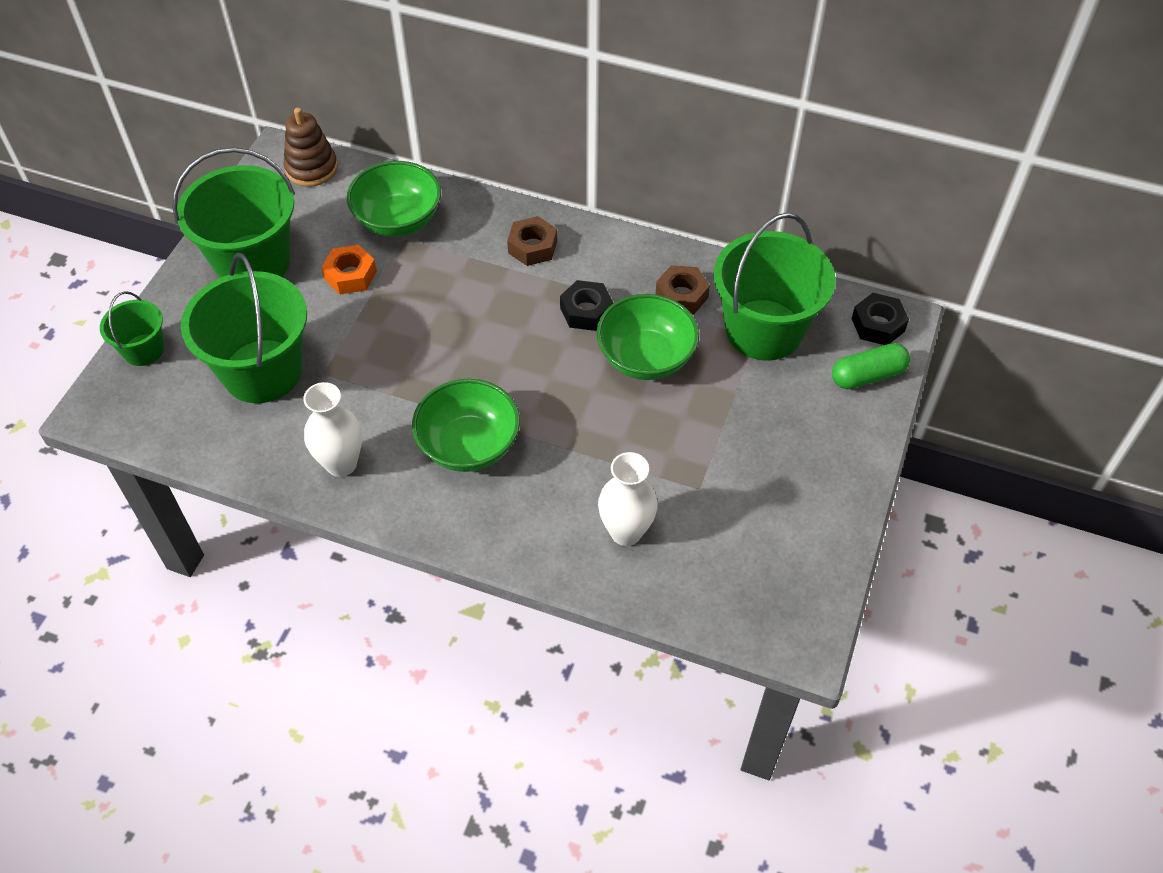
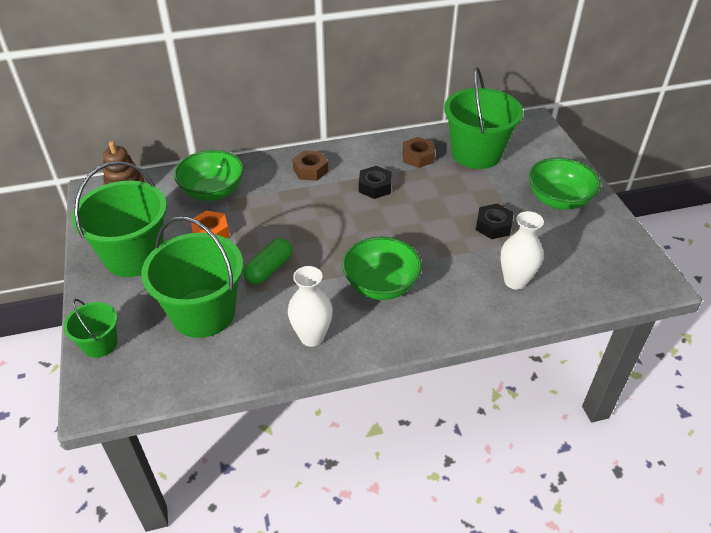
camera: 35 degrees left, 10 degrees down
green bowl [596,294,699,380] -> green bowl moved to [529,158,601,210]
green capsule [832,343,910,389] -> green capsule moved to [243,238,292,285]
black nut [851,293,909,345] -> black nut moved to [476,204,514,239]

